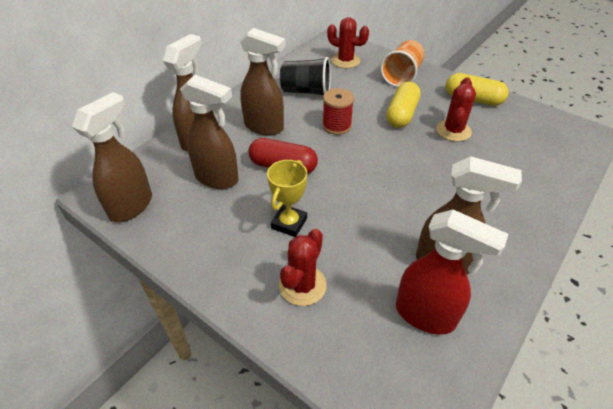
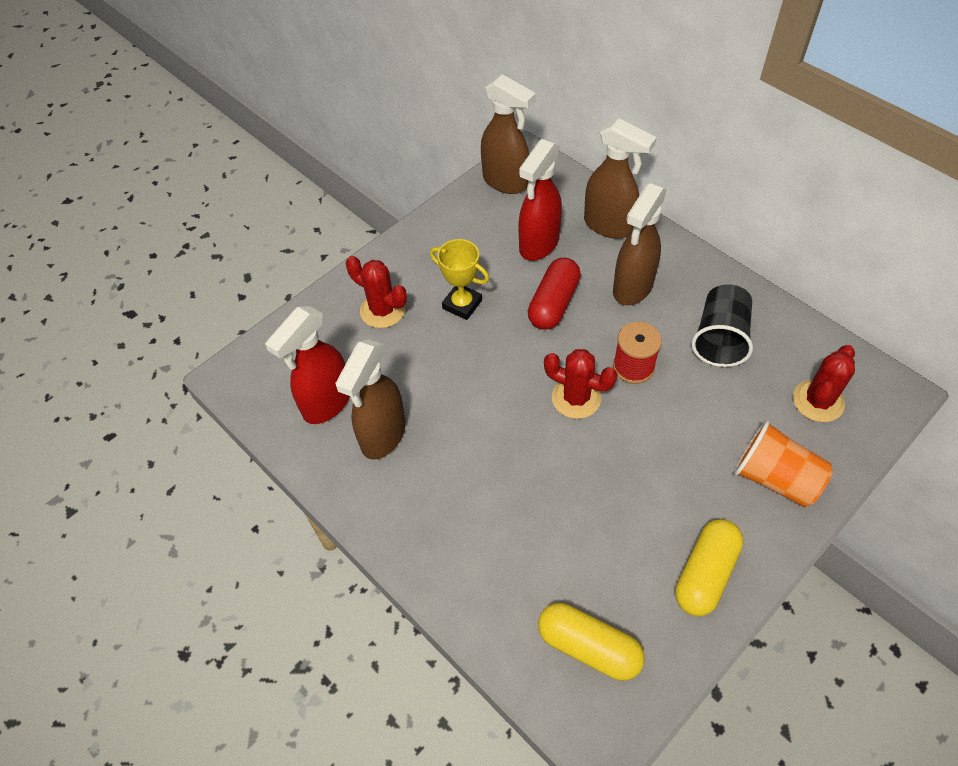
camera: 100 degrees right, 10 degrees up
brown spray bottle [180,75,239,189] -> red spray bottle [518,139,562,261]
yellow capsule [386,82,421,128] -> yellow capsule moved to [538,603,645,681]
red cactus [436,77,476,142] -> red cactus moved to [544,349,617,419]

